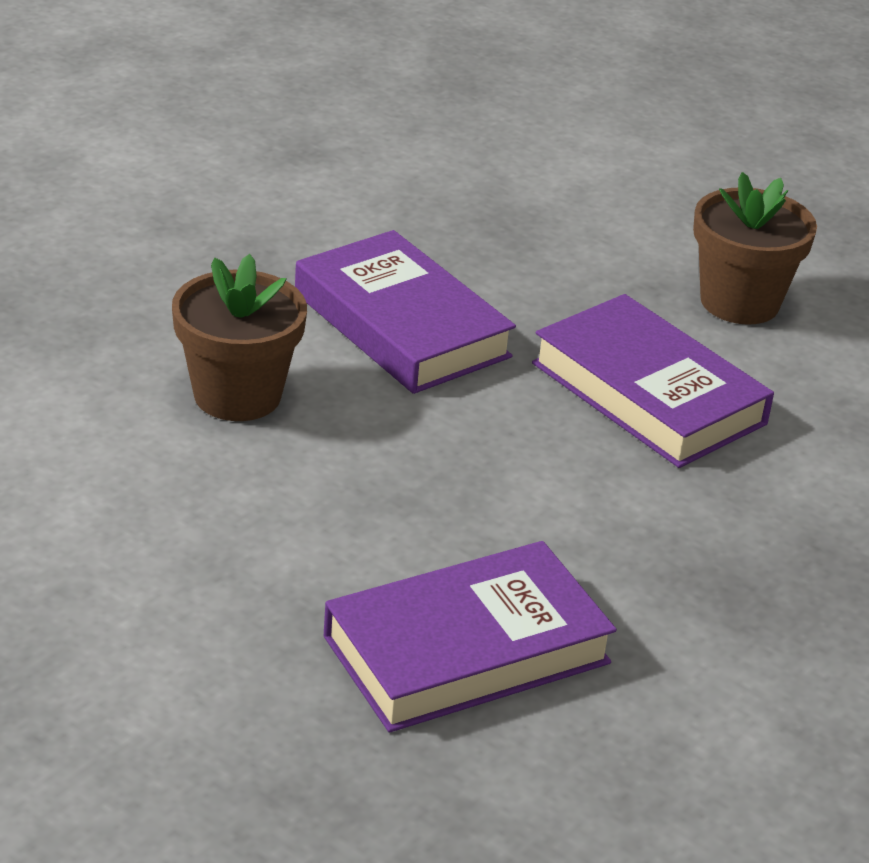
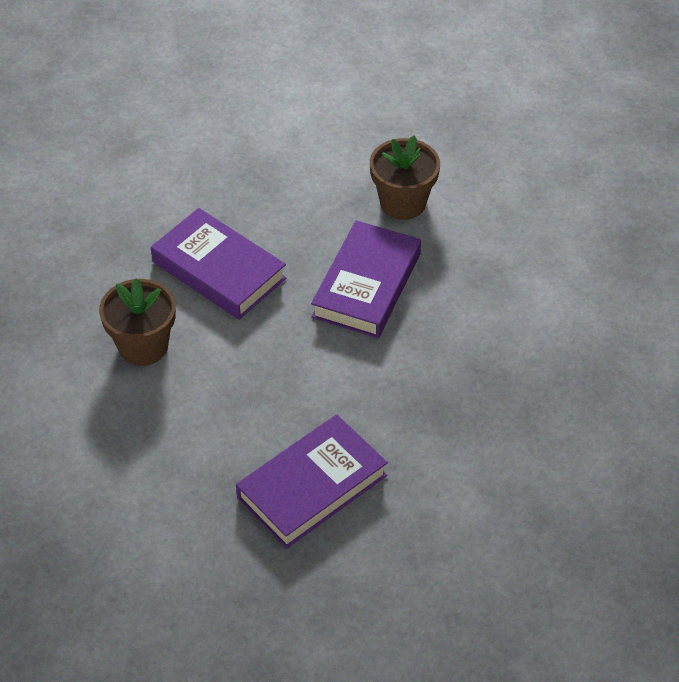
camera: 10 degrees left, 15 degrees up
purple book [532,294,774,468] -> purple book turned 75 degrees clockwise [311,220,421,338]

